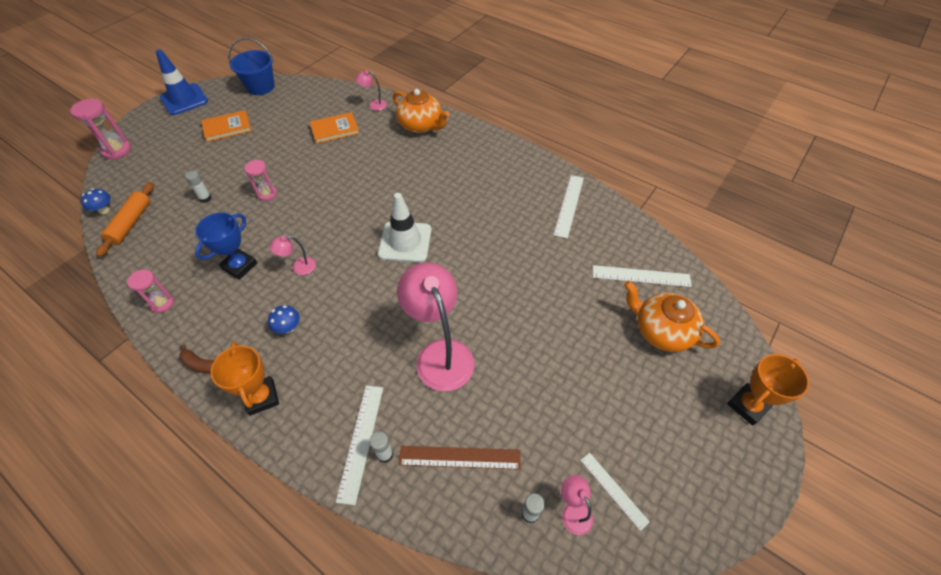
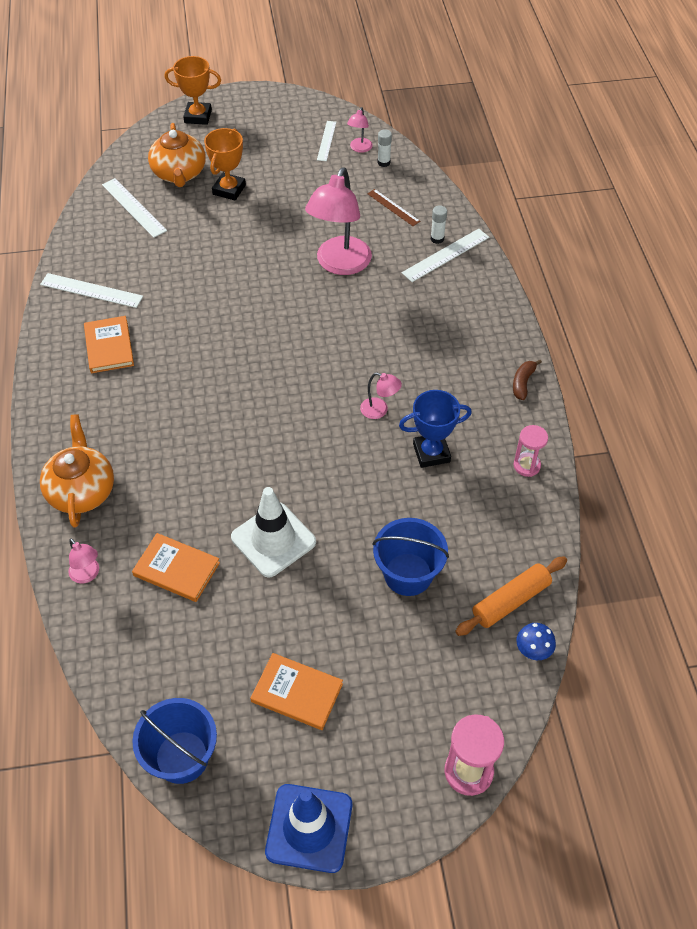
camera: 135 degrees left, 0 degrees up
brown banana [179,344,215,373] -> brown banana turned 135 degrees counterclockwise [513,360,542,400]
white glue stick [185,171,212,203] -> blue bucket [372,518,449,596]
orange trophy [211,342,279,416] -> orange trophy moved to [204,128,246,201]
pink hourglass [244,160,277,201] -> none
blue mushroom [268,305,300,334] -> none
white traffic cone [378,193,432,262] -> white traffic cone moved to [231,487,316,578]
brown ruler [399,446,521,470] -> brown ruler [367,189,420,226], size x0.66
white ruler [554,175,584,239] -> white ruler turned 45 degrees clockwise [40,273,143,308]
none -> orange book [84,316,134,373]

